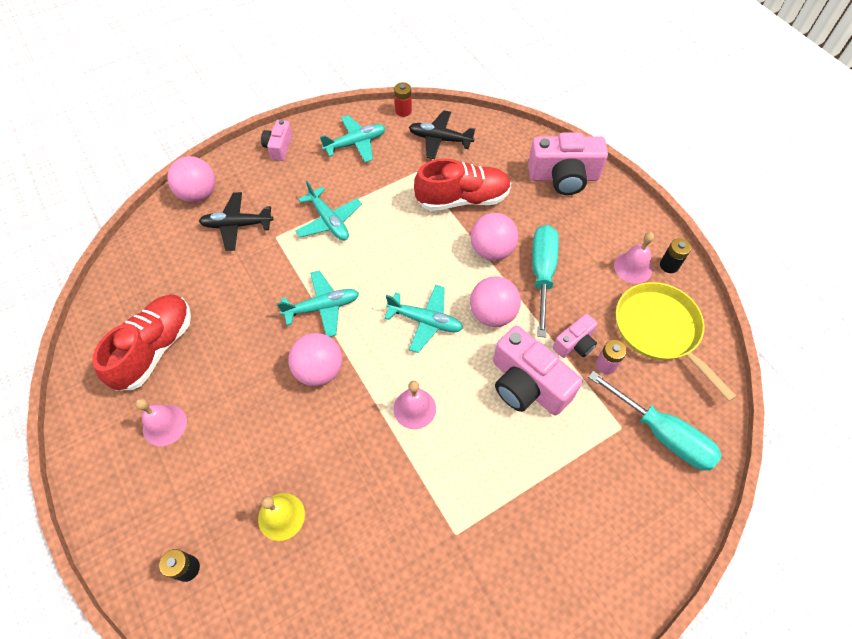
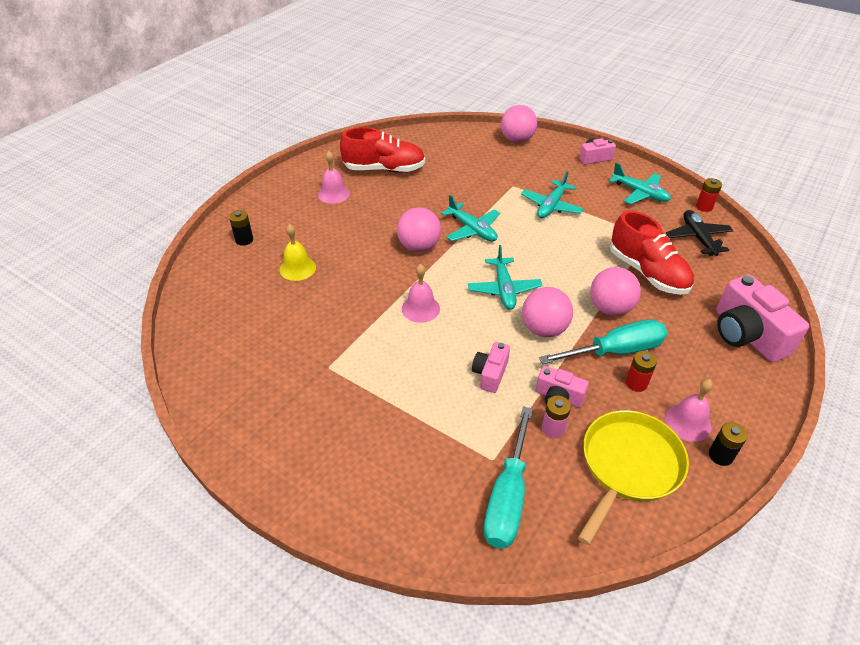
camera: 65 degrees right, 15 degrees down
black plane [199,192,274,251] -> none
pink camera [493,326,583,416] -> pink camera [472,342,510,393], size x0.54
none -> red battery [626,351,657,392]

